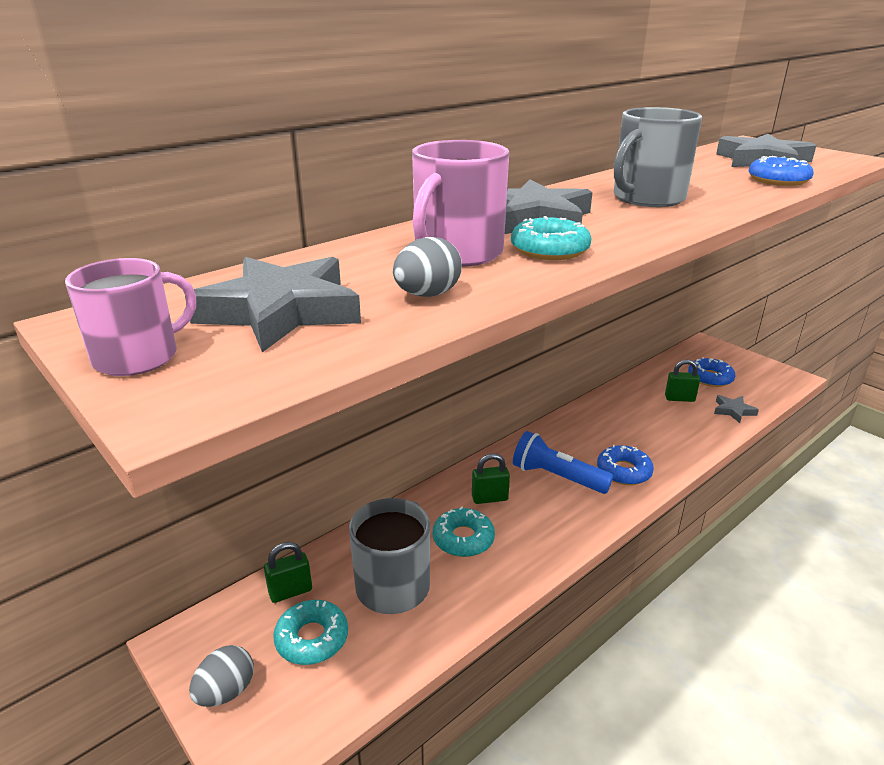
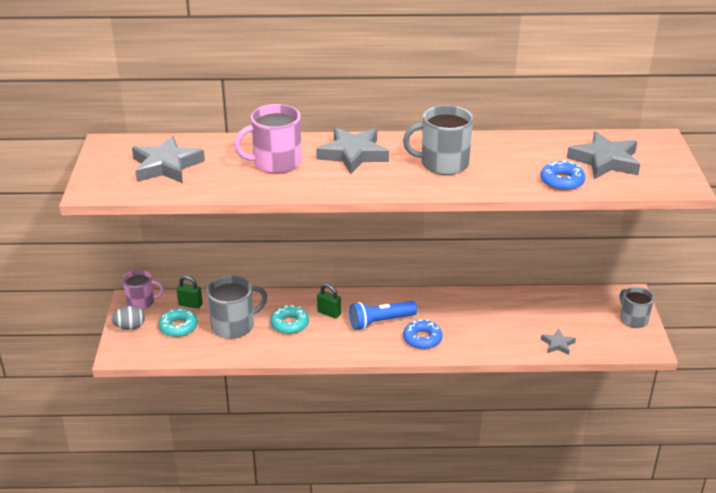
camera: 40 degrees right, 5 degrees up
pink mug [65,258,196,376] -> pink mug moved to [123,270,164,310]
grey egg [393,237,462,297] -> none
turquoise donut [511,216,591,260] -> none
blue flashlight [513,431,613,494] -> blue flashlight turned 90 degrees counterclockwise [349,301,417,330]
green padlock [665,359,700,402] -> none
blue donut [688,357,735,387] -> none
none -> grey mug [620,287,654,328]

